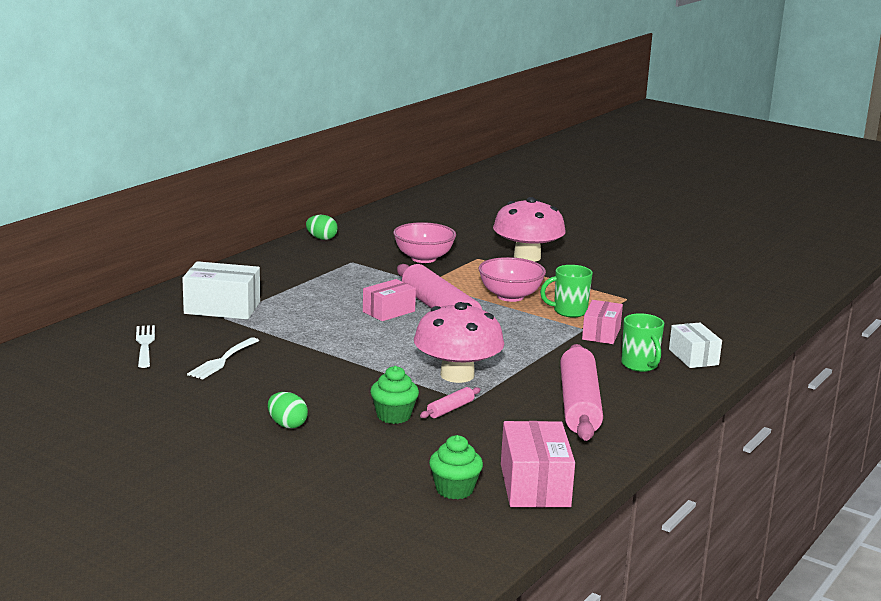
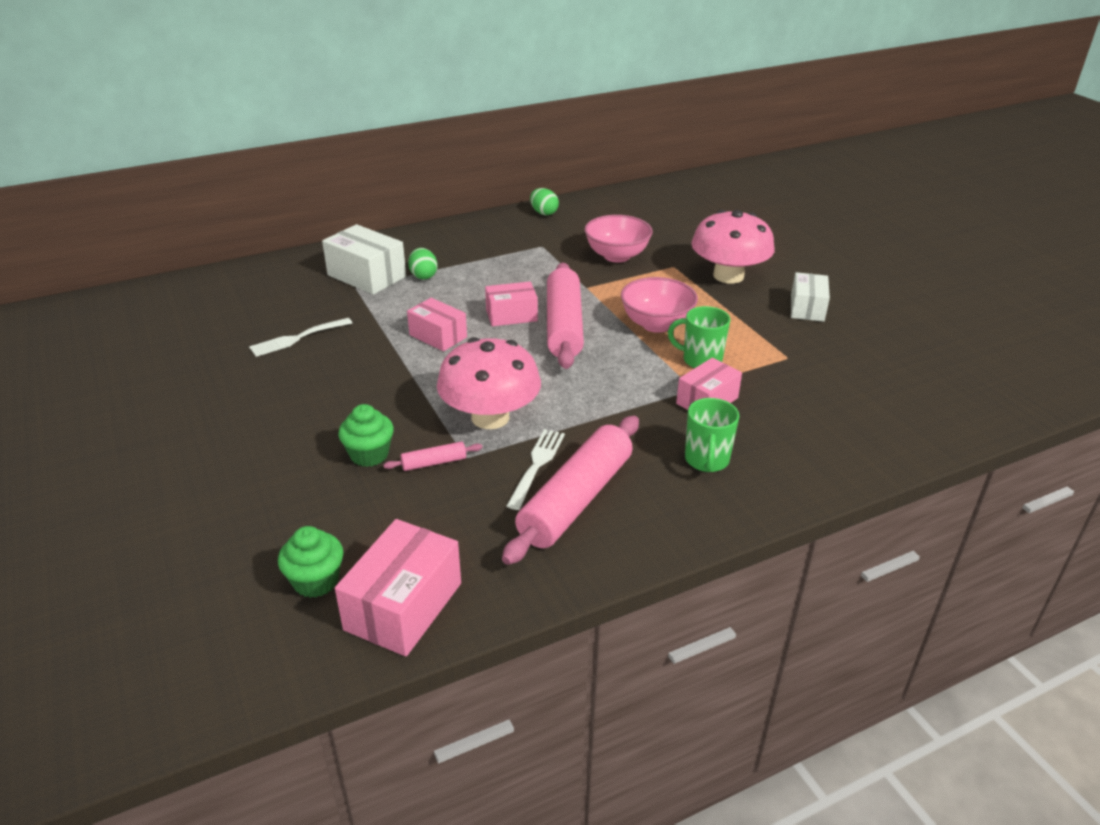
camera: 30 degrees right, 15 degrees up
white fork [136,325,155,368] -> white fork moved to [507,429,565,510]
green egg [268,392,308,429] -> green egg moved to [408,248,437,280]
white box [669,323,722,368] -> white box moved to [791,272,830,322]
none -> pink box [407,298,467,351]

